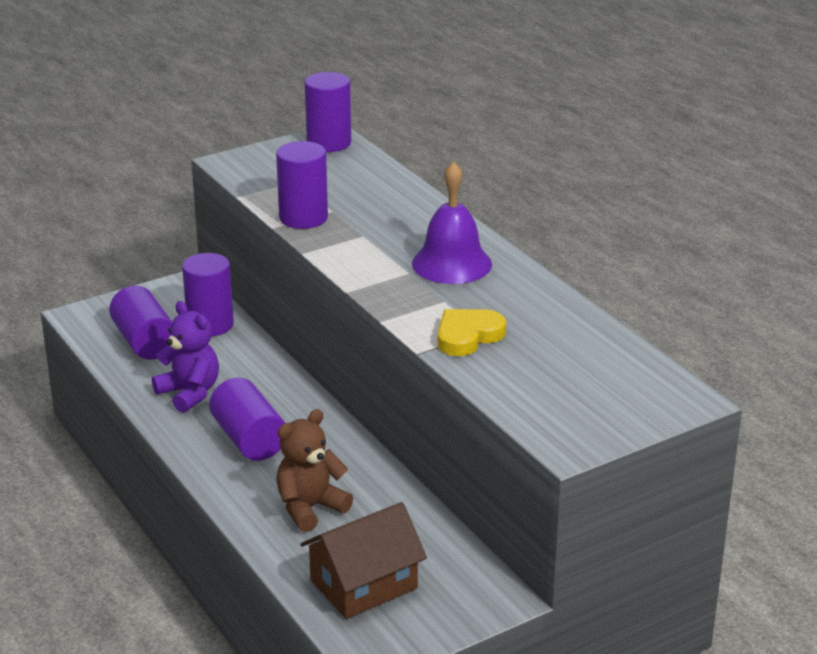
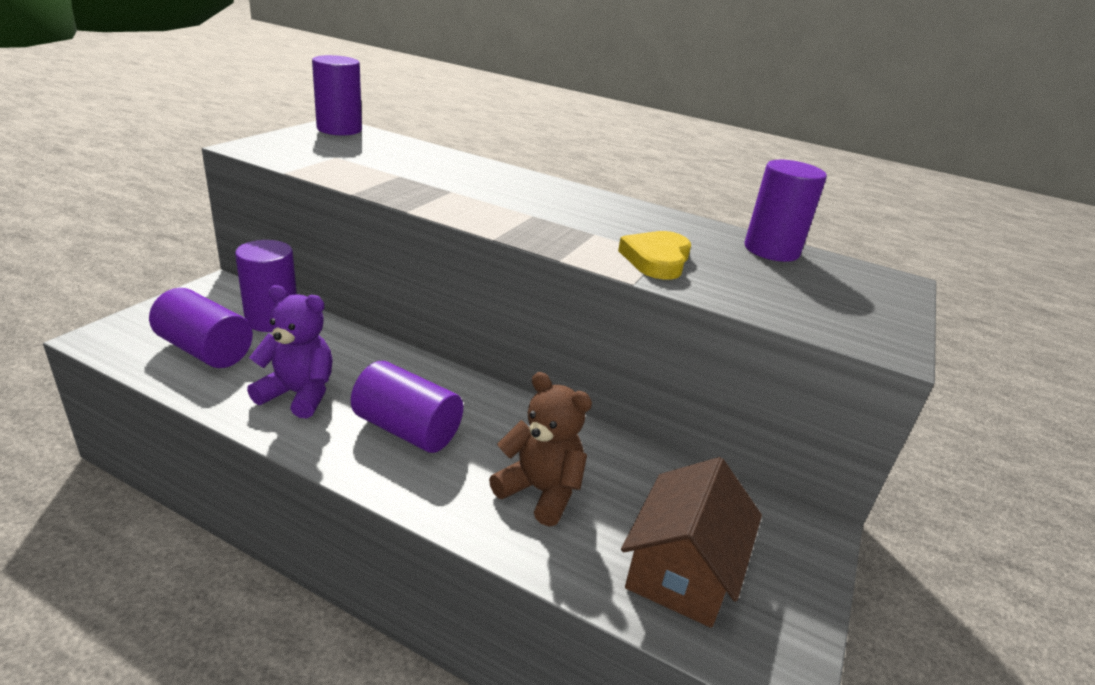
camera: 35 degrees left, 0 degrees up
purple cylinder [276,141,328,229] -> purple cylinder moved to [744,160,827,262]
brown teddy bear [276,409,353,532] -> brown teddy bear turned 105 degrees clockwise [489,372,592,527]
purple bell [412,161,492,284] -> none

